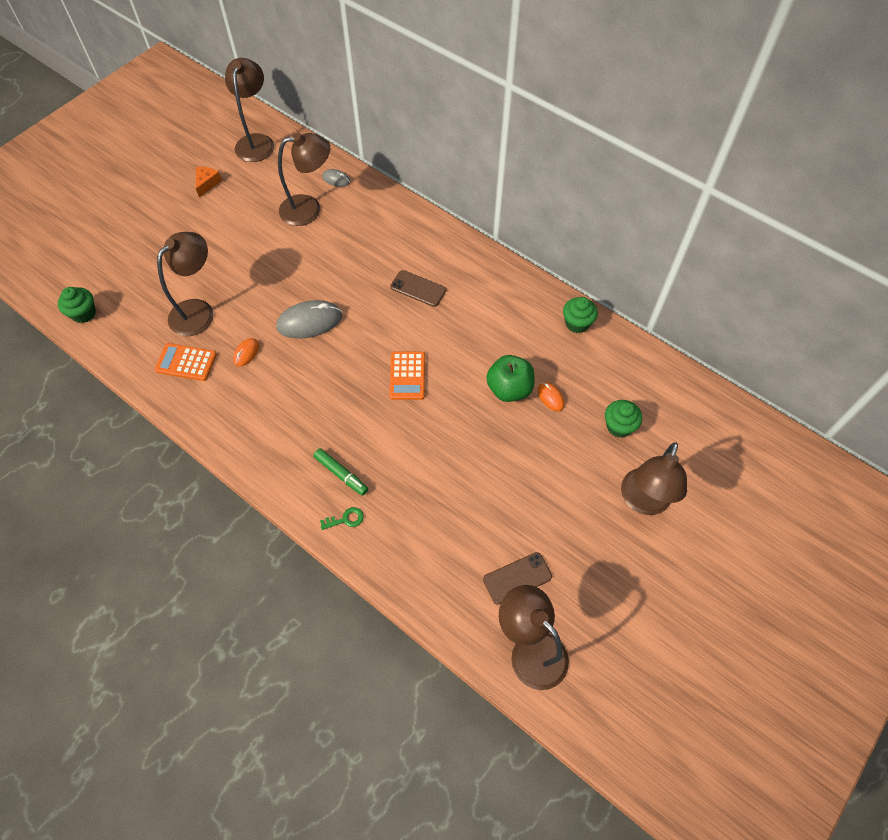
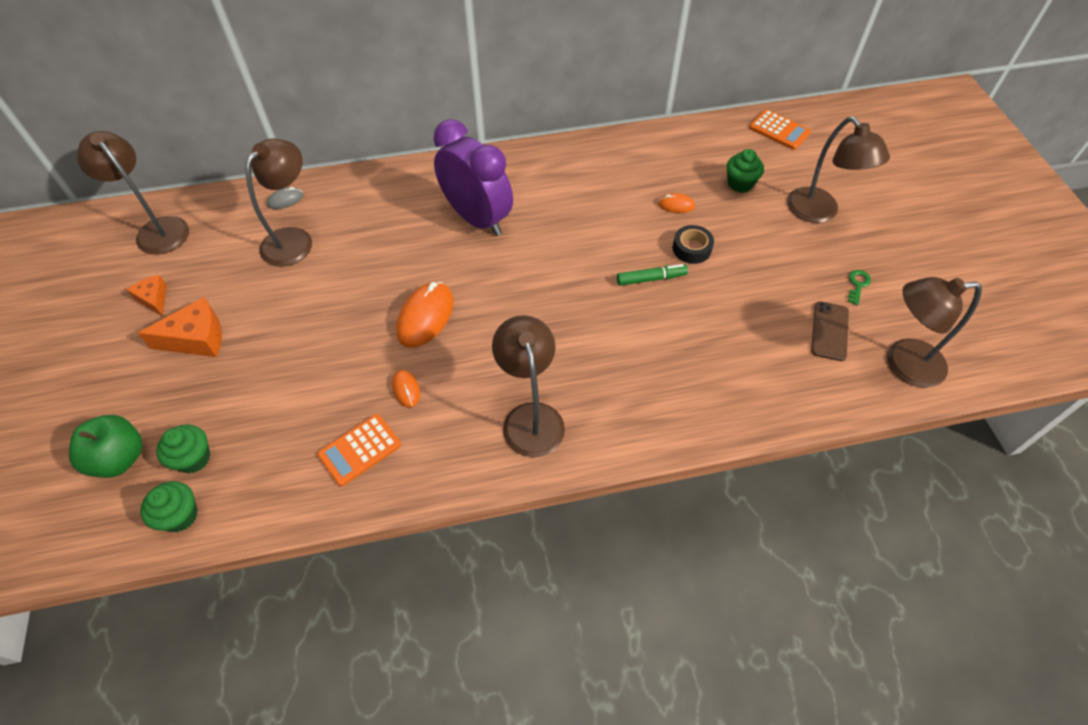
camera: 50 degrees left, 5 degrees down
brown lamp [157,232,214,336] -> brown lamp moved to [492,315,565,457]
grey mouse [276,300,342,339] -> orange mouse [396,282,454,348]
green marker [313,448,368,496] -> green marker moved to [617,264,688,286]
green key [320,507,364,530] -> green key moved to [848,270,871,305]
orange calculator [389,352,425,400] -> orange calculator moved to [749,109,811,150]
brown phone [390,270,446,307] -> purple clock [434,119,513,236]
green apple [486,355,534,402] -> green apple moved to [69,415,143,478]
green cupcake [563,297,598,333] -> green cupcake moved to [156,424,210,474]
none -> orange cheese [138,297,222,357]
none -> black tape [673,225,714,264]

